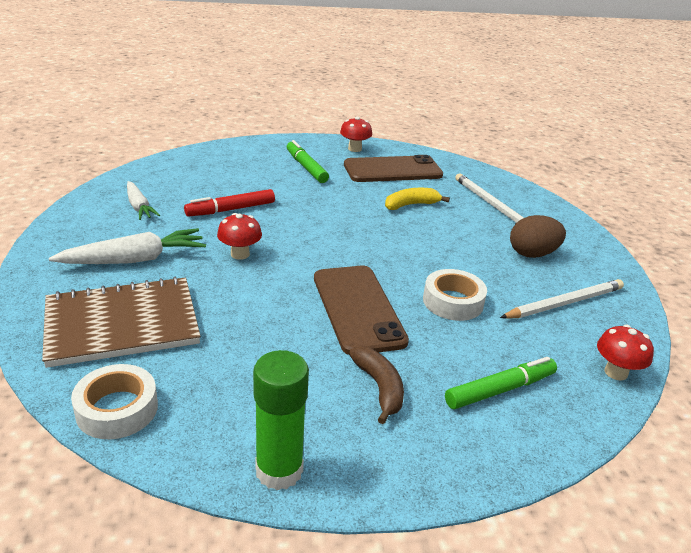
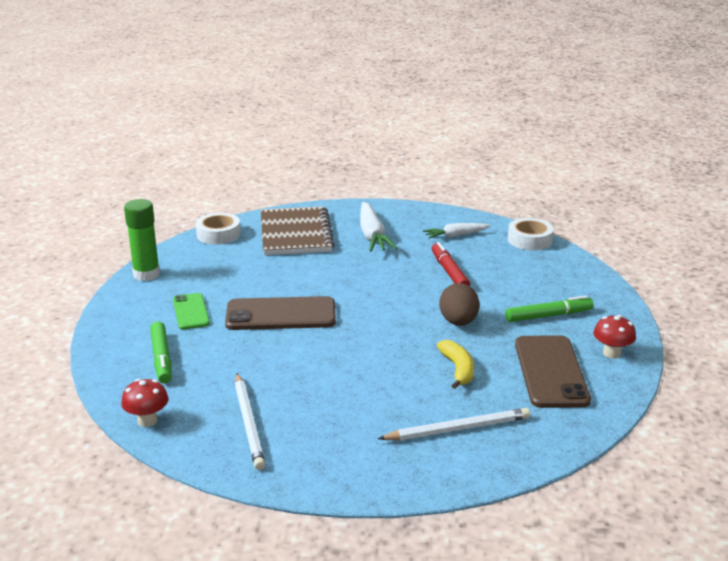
camera: 105 degrees right, 5 degrees down
red mushroom [217,213,262,260] -> none
brown banana [349,347,404,424] -> green phone [173,293,210,330]
white tape [423,269,487,321] -> white tape moved to [508,218,554,250]
brown egg [510,215,566,258] -> brown egg moved to [439,283,480,326]

